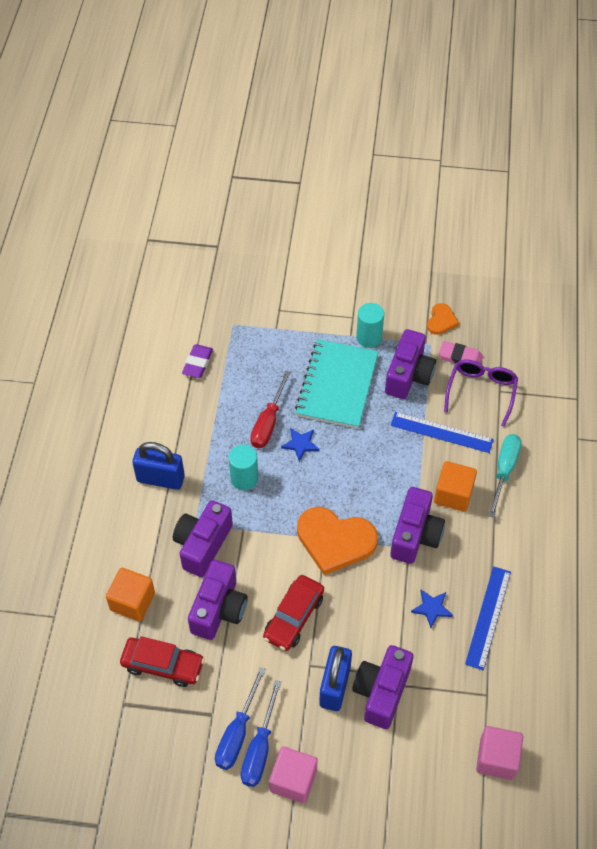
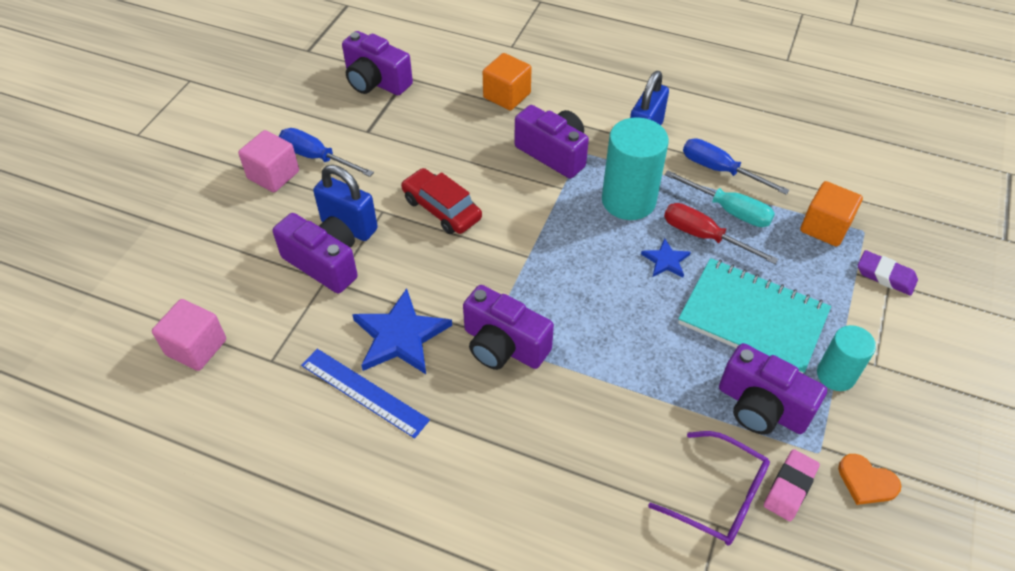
camera: 105 degrees right, 5 degrees down
red car [120,636,205,687] -> none
purple eraser [182,344,213,378] -> purple eraser moved to [858,250,918,296]
purple camera [188,560,248,640] -> purple camera moved to [342,31,413,95]
blue screwdriver [215,667,266,770] -> blue screwdriver moved to [683,138,789,195]
turquoise cylinder [229,445,258,490] -> turquoise cylinder [602,117,669,220], size x1.65
orange heart [297,507,378,575] -> none
blue ruler [391,412,494,453] -> none
blue star [411,590,453,628] -> blue star [352,288,452,374], size x1.92
orange cube [434,461,477,512] -> orange cube moved to [800,181,863,247]
turquoise screwdriver [488,434,521,518] -> turquoise screwdriver moved to [665,170,775,227]

